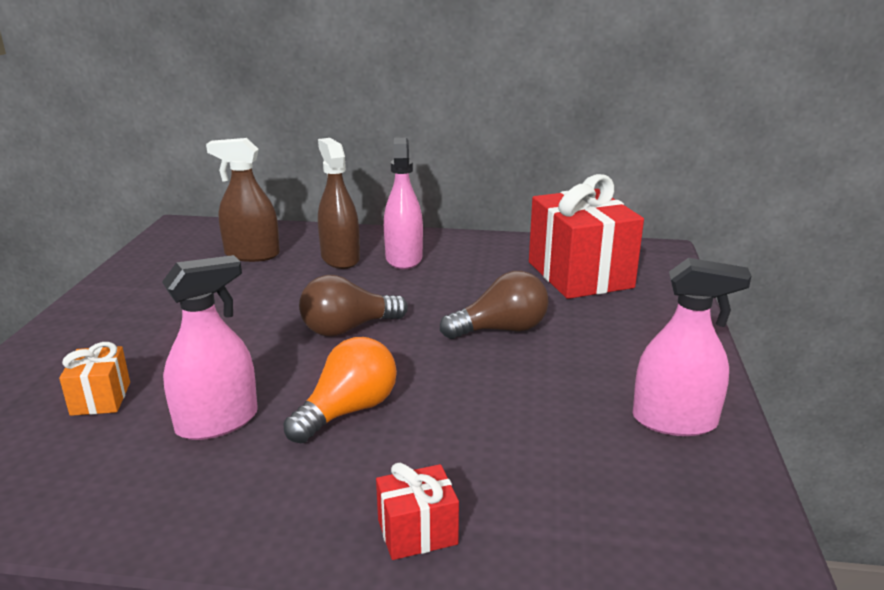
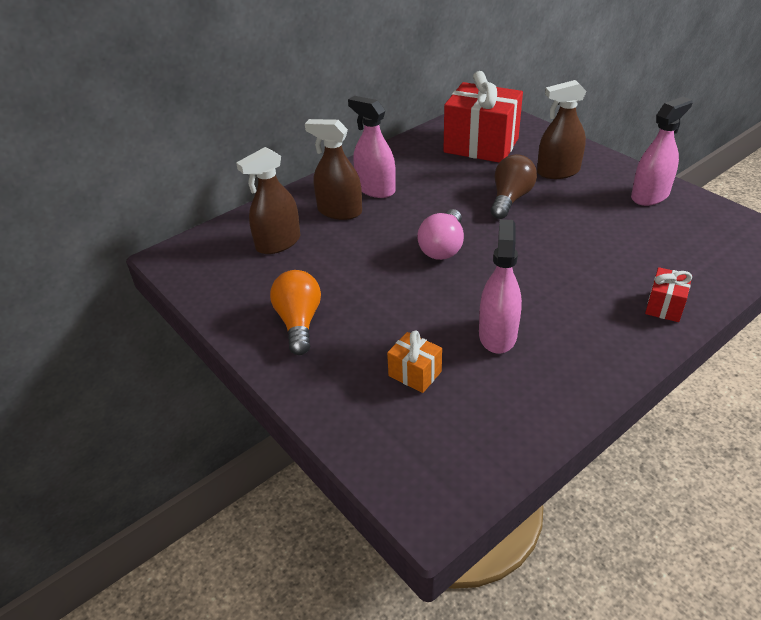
camera: 45 degrees left, 15 degrees up
orange light bulb [283,337,397,443] -> orange light bulb moved to [270,270,321,355]
brown light bulb [299,275,408,337] -> pink light bulb [417,209,464,260]
none -> brown spray bottle [537,80,587,179]

